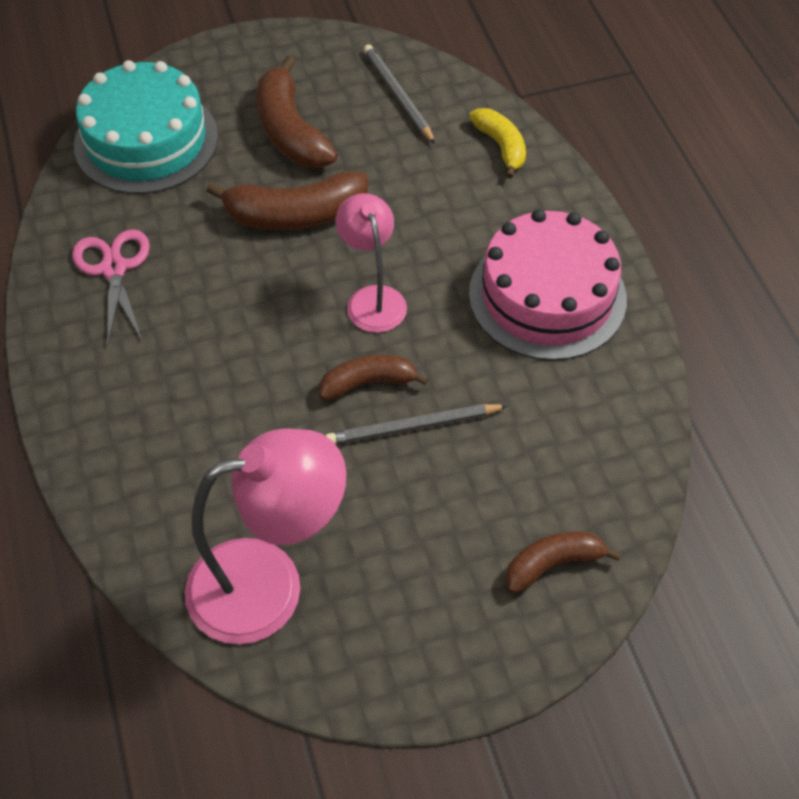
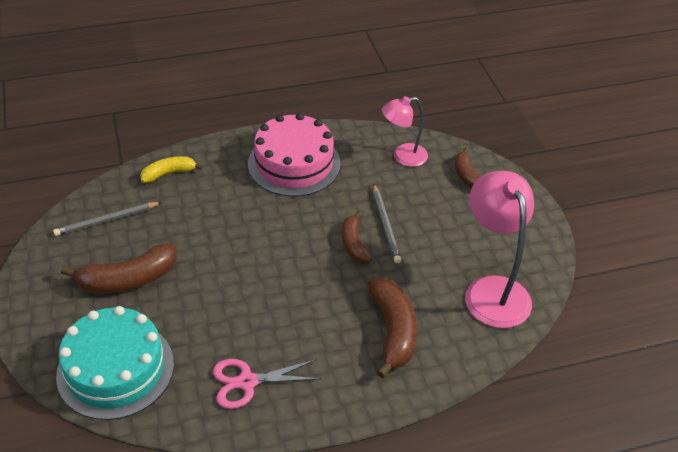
camera: 90 degrees left, 10 degrees down
brown banana [206,171,368,230] -> brown banana moved to [367,278,417,378]
pink lamp [335,193,407,333] -> pink lamp moved to [382,96,428,167]

